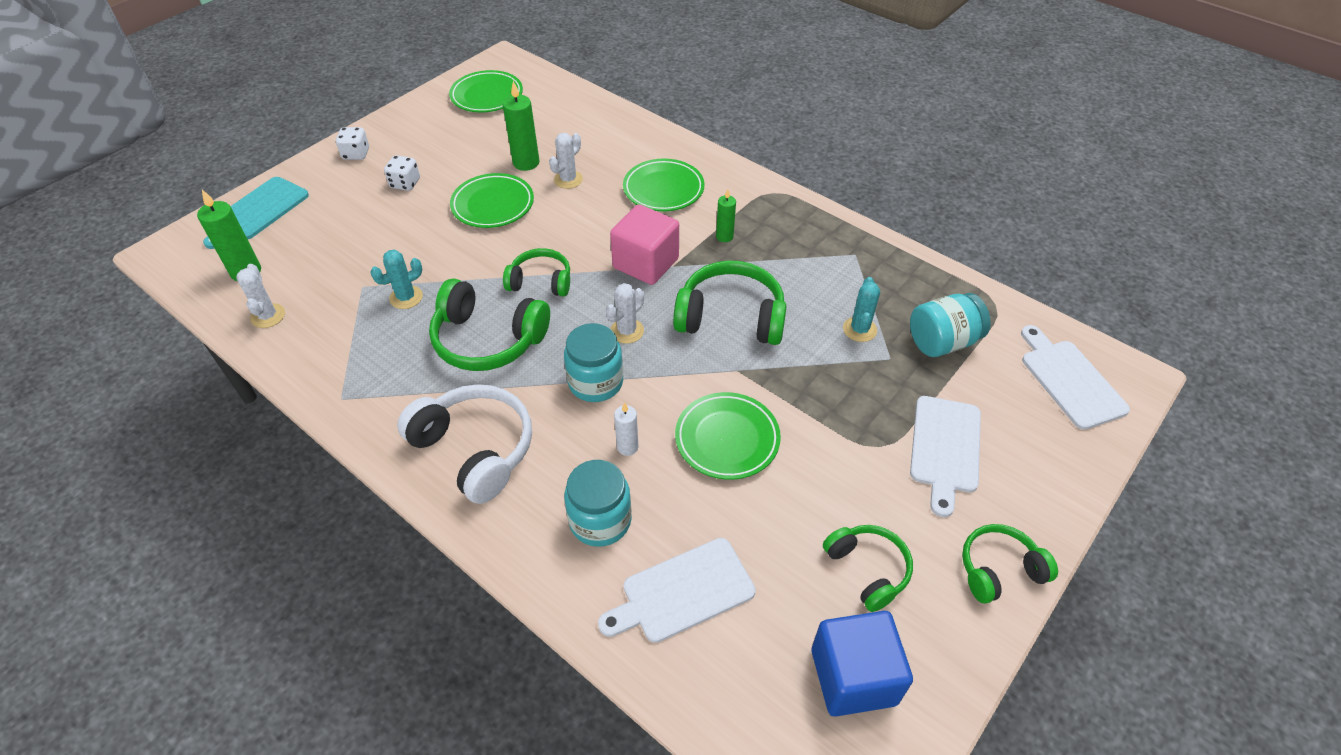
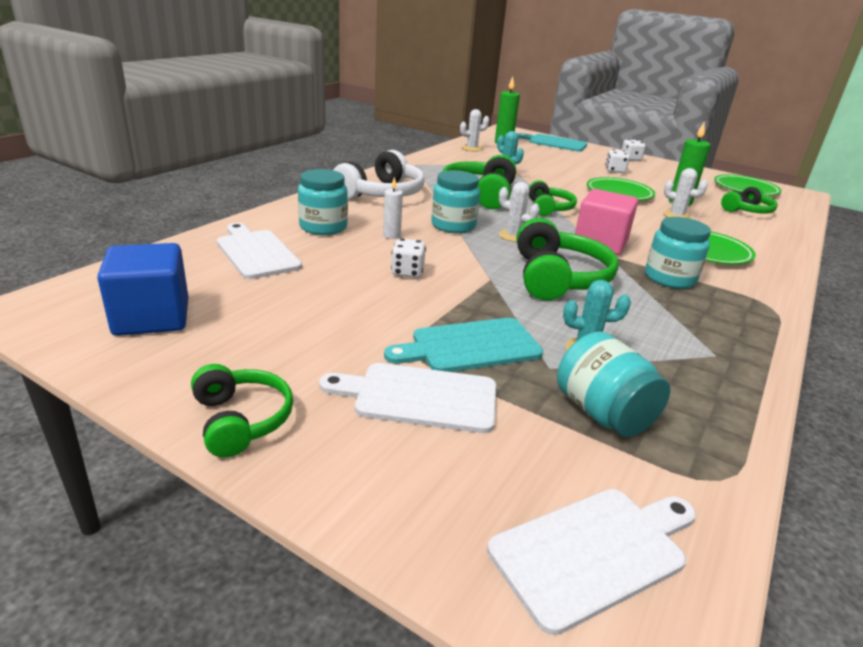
camera: 80 degrees right, 20 degrees down
green plate [675,392,781,480] -> white dice [391,238,426,278]
green candle [716,189,736,242] -> turquoise jar [645,217,711,289]
green headphones [823,525,913,612] -> green headphones moved to [721,186,778,214]
none -> turquoise cutting board [384,318,543,372]

